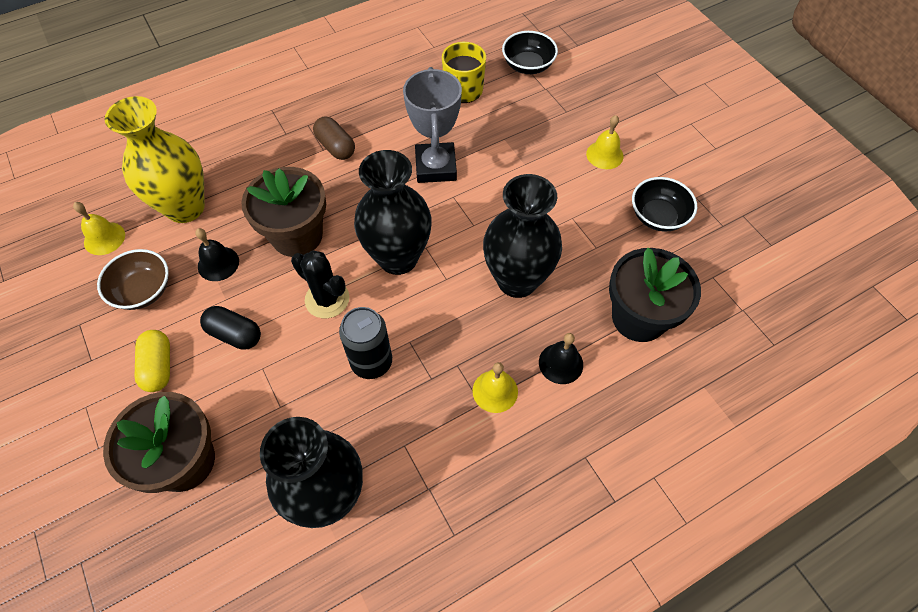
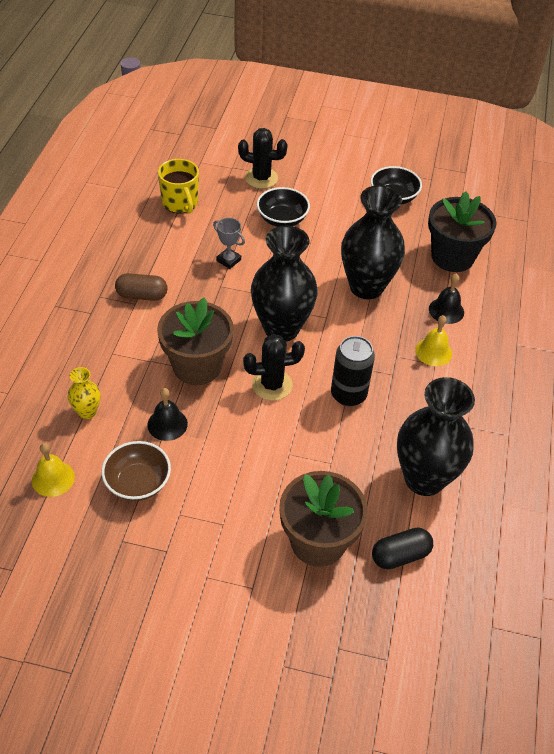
camera: 50 degrees left, 10 degrees down
yellow vase [105,96,205,223] -> yellow vase [68,367,101,419], size x0.46
yellow capsule [135,330,170,392] -> none
black capsule [200,306,261,350] -> black capsule moved to [372,528,433,569]
grey trophy [403,67,462,183] -> grey trophy [213,218,245,269], size x0.50
black bowl [502,31,558,74] -> black bowl moved to [257,187,310,227]
yellow bell [586,115,624,169] -> none
none -> black cactus [238,128,288,189]

